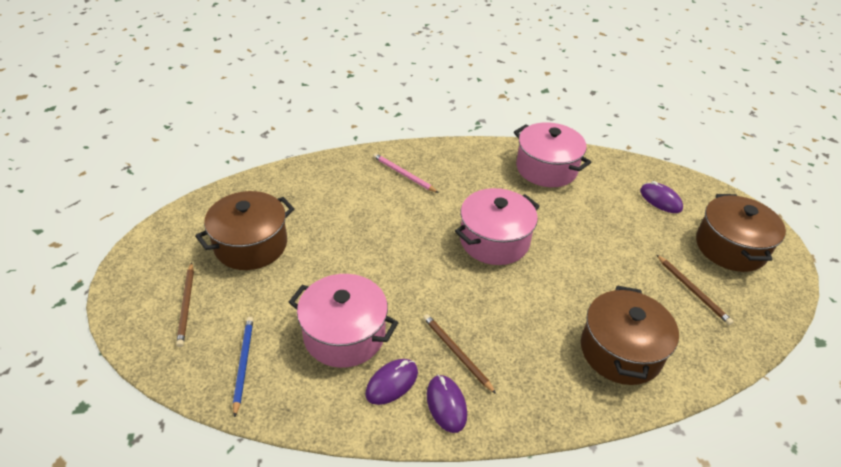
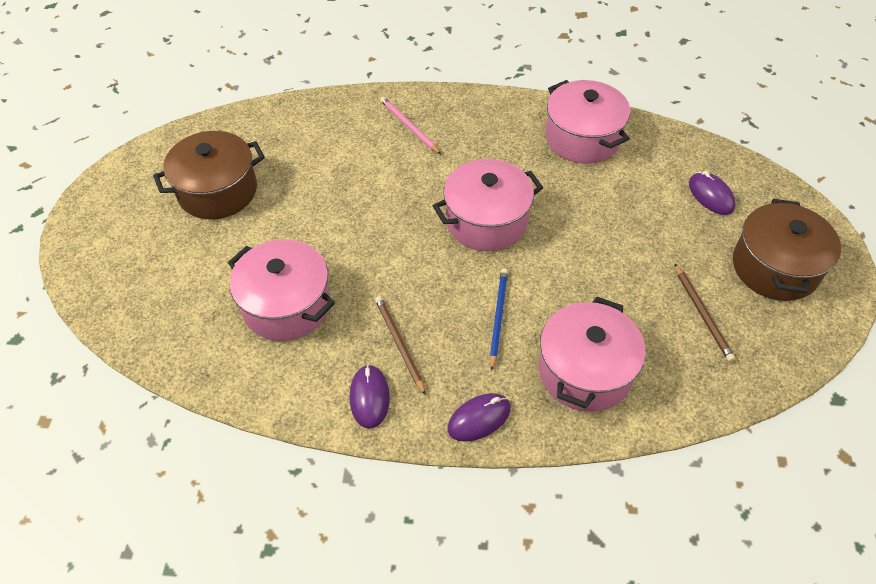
camera: 15 degrees right, 10 degrees up
brown pencil [176,263,194,347] -> none
blue pencil [233,317,254,418] -> blue pencil moved to [490,268,508,371]
purple mouse [365,359,418,405] -> purple mouse moved to [447,393,511,442]
brown pot [581,286,679,385] -> pink pot [539,297,646,412]

